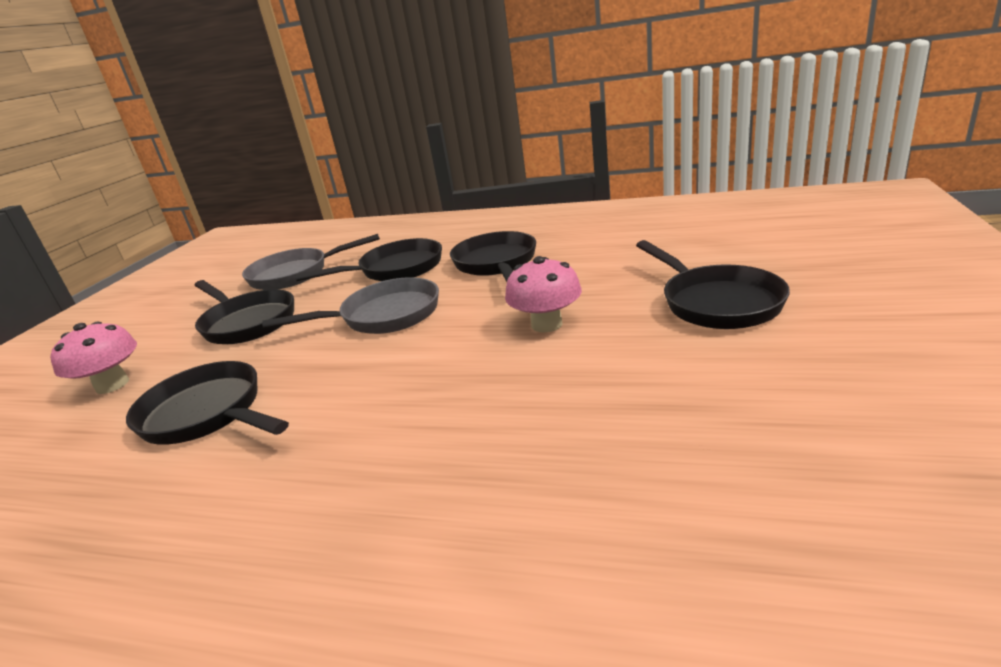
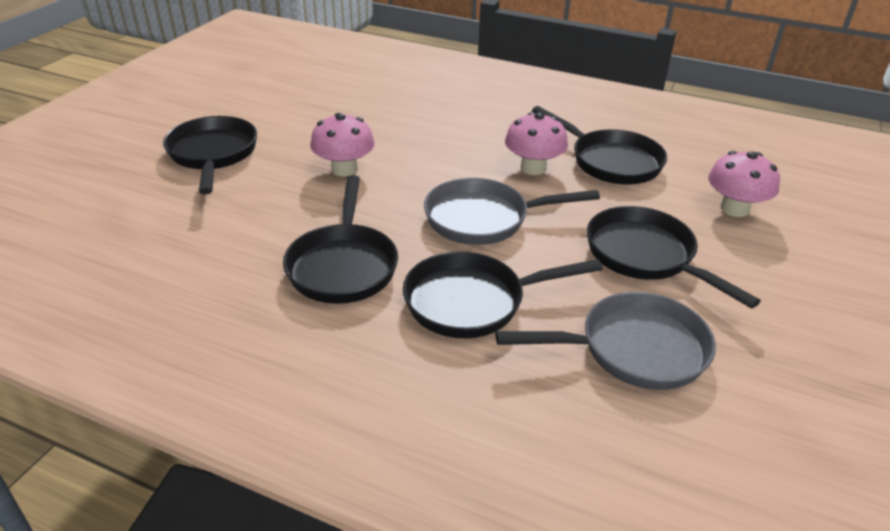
camera: 175 degrees left, 10 degrees up
none -> pink mushroom [505,112,568,175]

